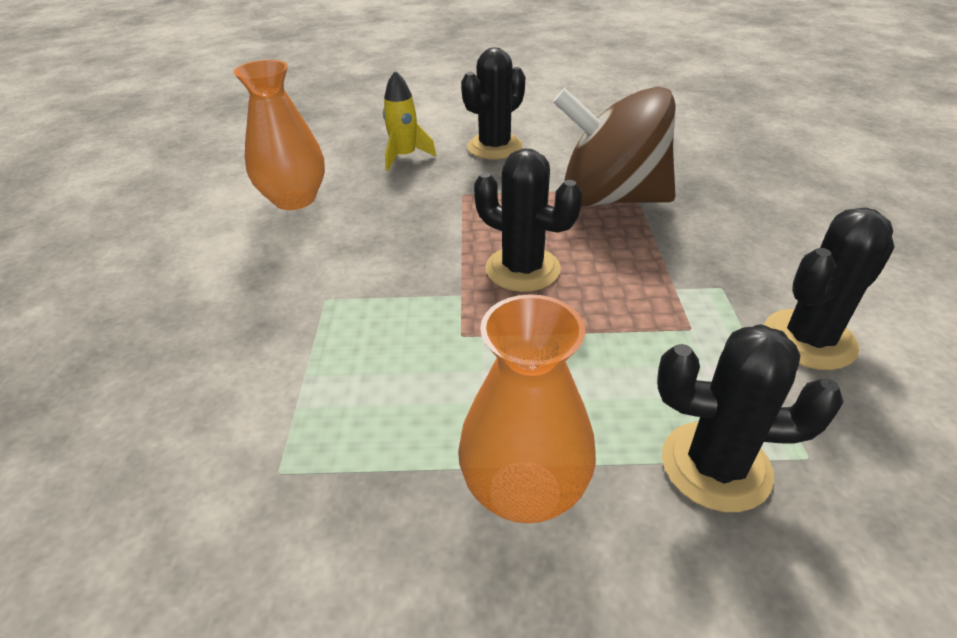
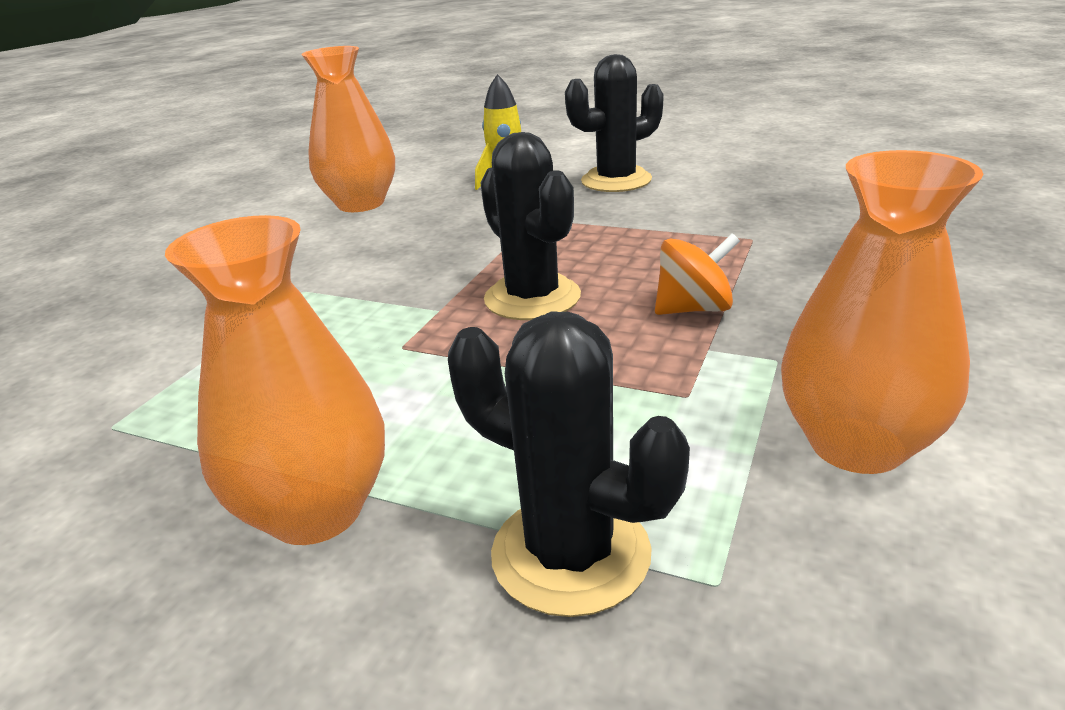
camera: 25 degrees right, 10 degrees down
brown spinning top [553,87,675,207] -> none
black cactus [764,207,895,370] -> orange vase [781,150,983,474]
none -> orange spinning top [655,233,740,315]

